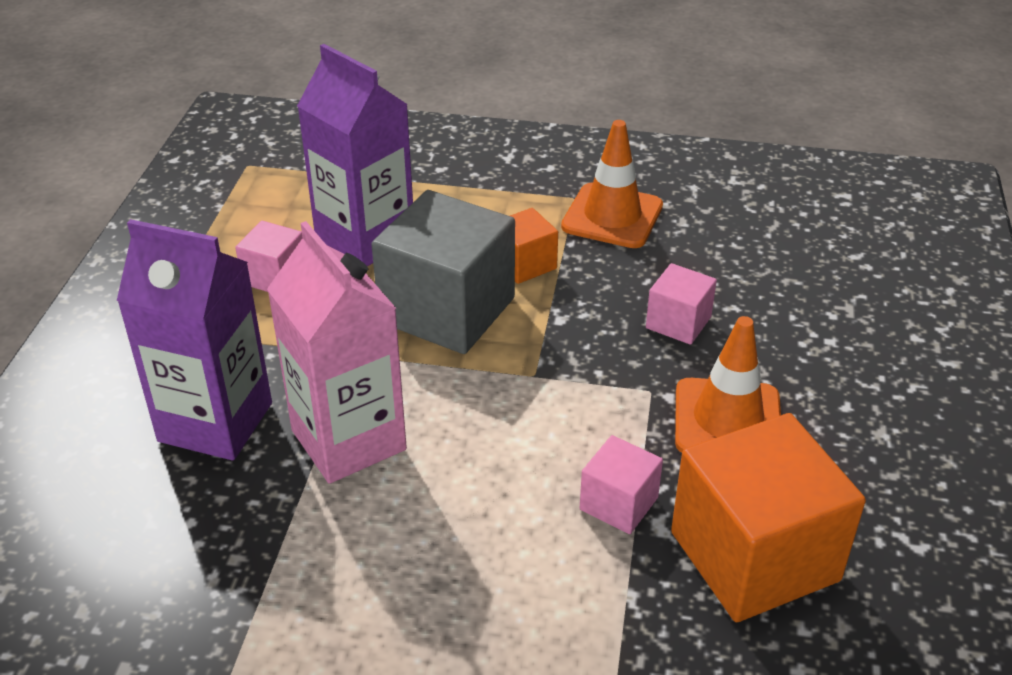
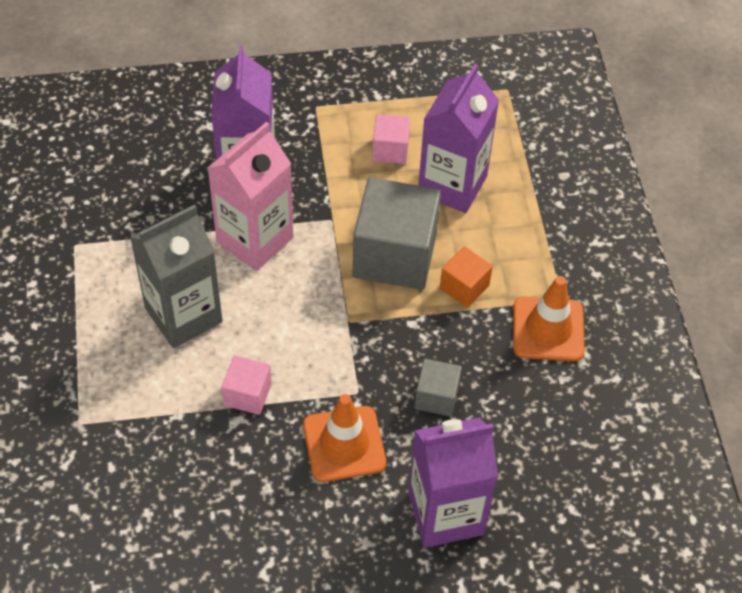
camera: 70 degrees right, 15 degrees up
pink cube [646,263,717,345] -> grey cube [414,359,462,417]
orange cube [671,413,866,622] -> none
none -> grey carton [130,204,223,348]
none -> purple carton [408,418,498,548]

